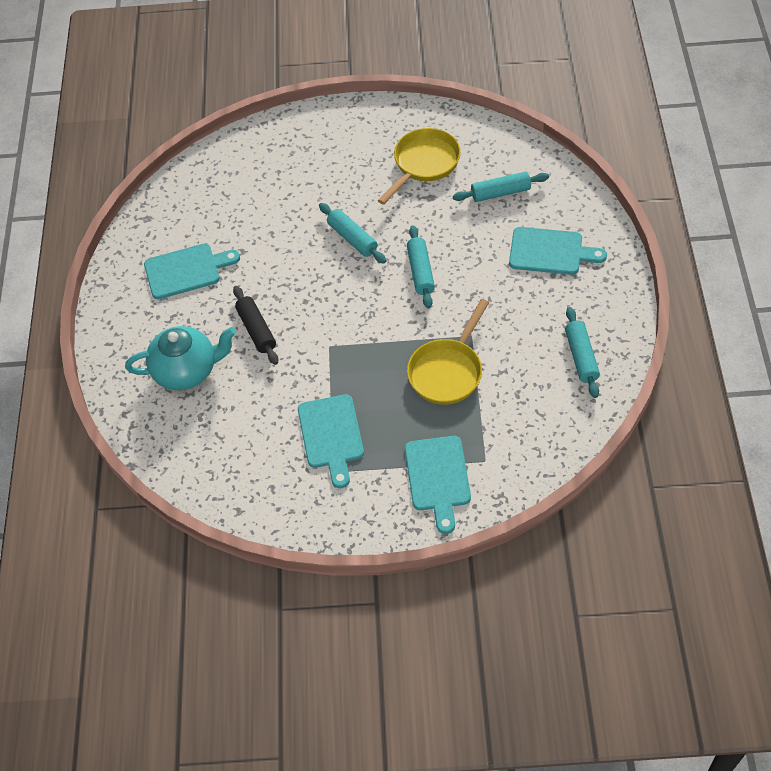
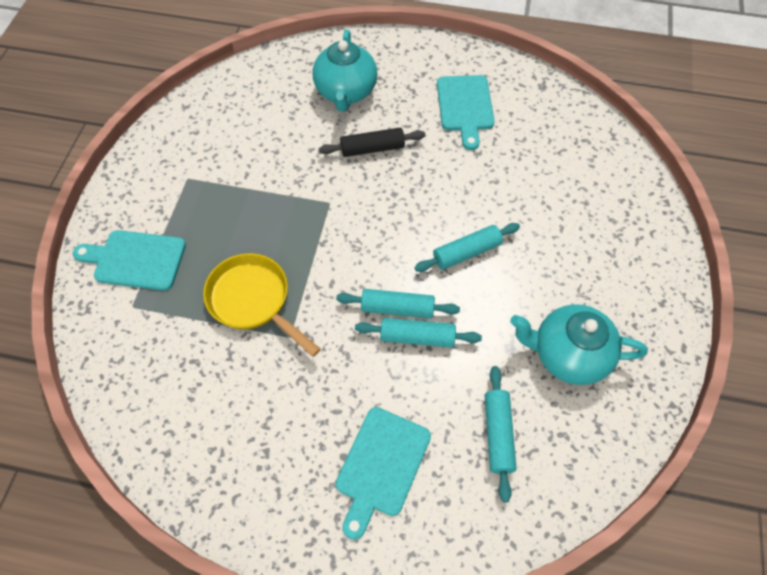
camera: 100 degrees right, 5 degrees up
turquoise cutting board [298,394,364,488] -> none
yellow pan [377,128,461,205] -> turquoise teapot [510,304,648,385]
turquoise rolling pin [565,307,600,398] -> turquoise rolling pin moved to [355,318,482,348]

